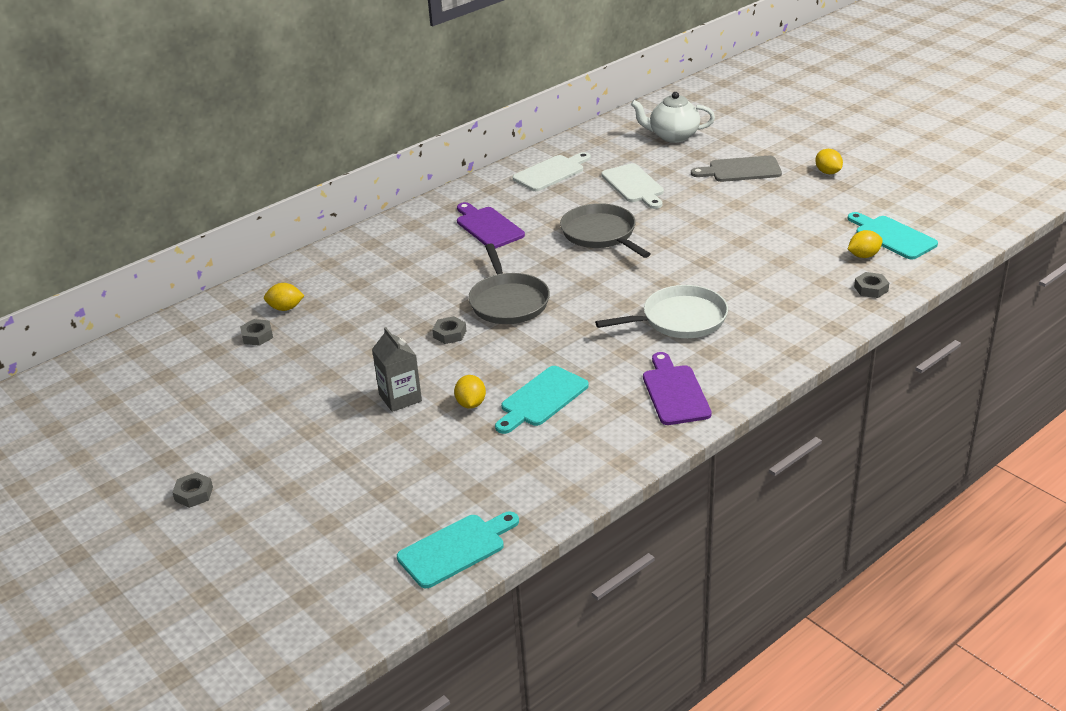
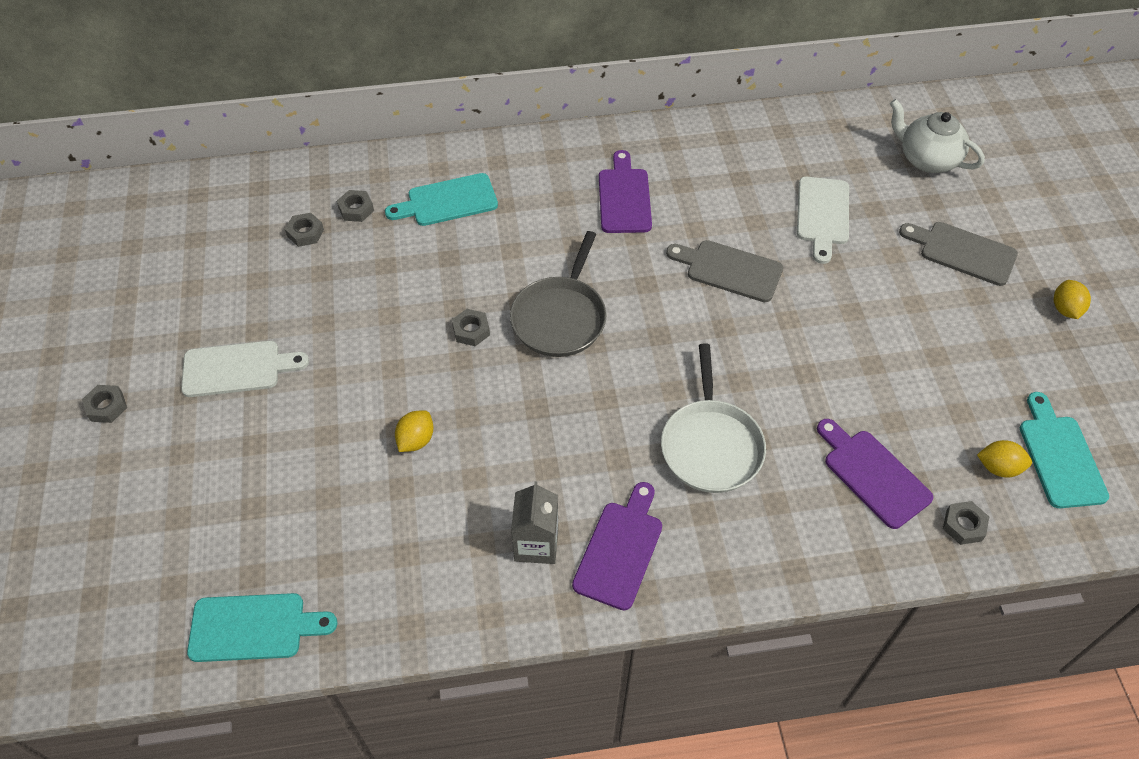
camera: 30 degrees right, 20 degrees up
yellow lemon [264,283,304,311] -> grey nut [337,190,374,222]
grey carton [372,327,422,412] -> grey carton moved to [511,481,558,564]
turquoise cutting board [495,366,589,434] -> turquoise cutting board moved to [385,173,498,226]
white cutting board [513,152,591,191] -> white cutting board moved to [181,341,309,397]
grey pan [560,203,650,258] -> grey cutting board [666,240,783,302]
white pan [595,285,728,338] -> white pan turned 75 degrees clockwise [661,343,766,493]
none -> purple cutting board [817,419,933,529]

